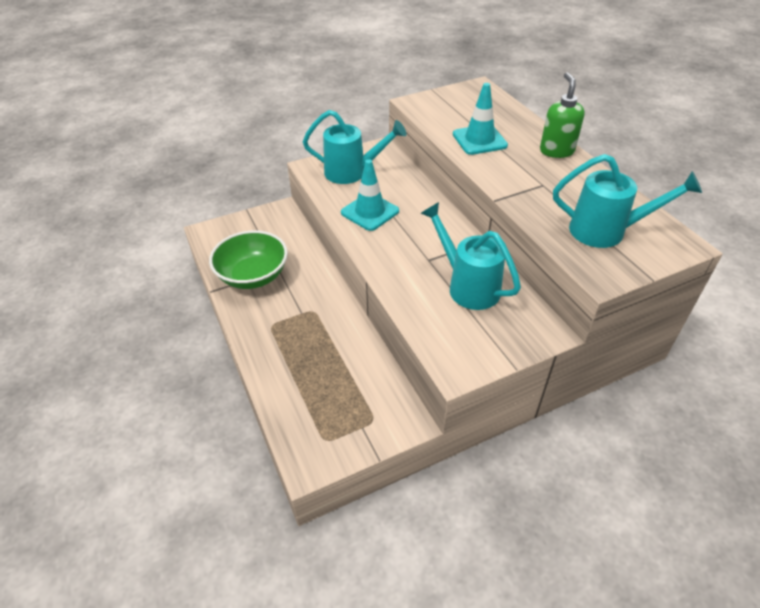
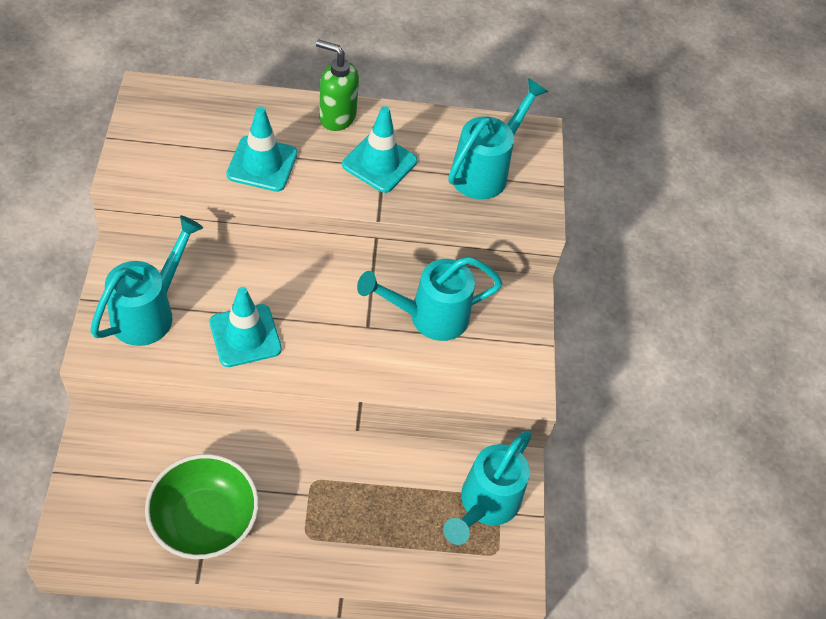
camera: 70 degrees left, 10 degrees up
none -> turquoise traffic cone [342,106,417,193]
none -> turquoise watering can [443,430,532,545]

